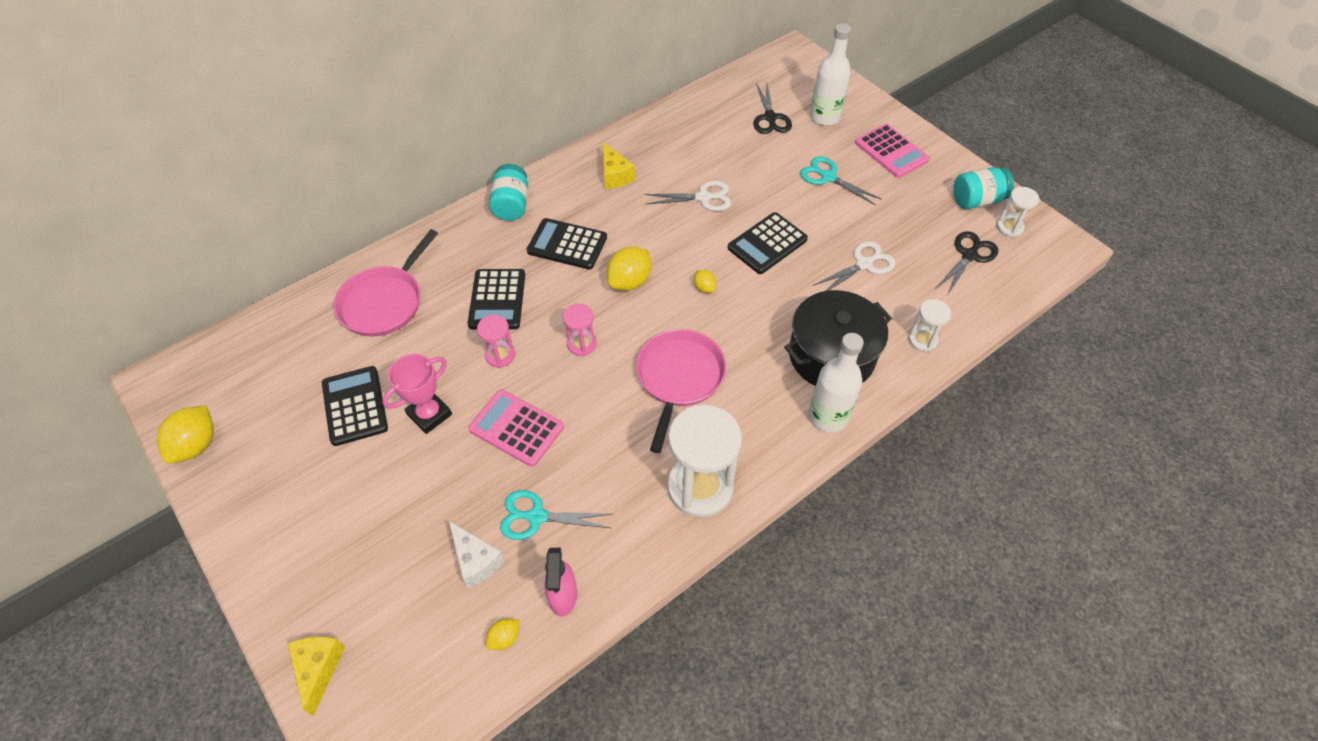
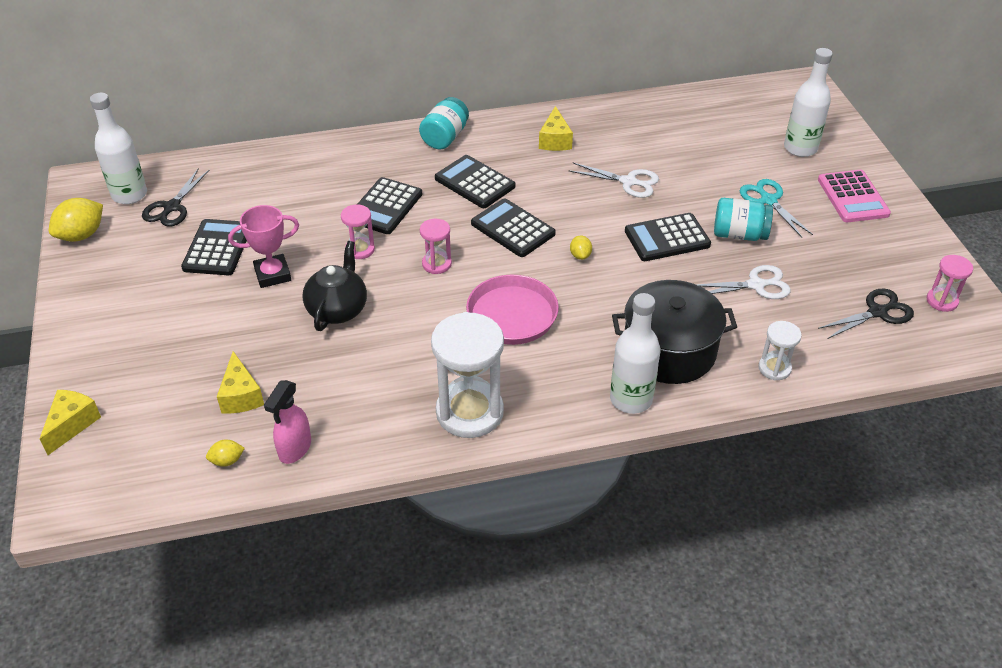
camera: 25 degrees right, 10 degrees down
pink pan [334,229,438,336] -> none
white cheese [449,521,505,588] -> yellow cheese [217,351,264,413]
pink calculator [468,390,564,467] -> black teapot [303,241,367,331]
turquoise scissors [500,490,613,540] -> none
yellow lemon [607,247,651,291] -> black calculator [471,198,556,257]
black scissors [754,83,792,134] -> black scissors moved to [142,168,209,227]
turquoise jar [953,167,1014,209] -> turquoise jar moved to [714,198,773,241]
white hourglass [997,187,1039,237] -> pink hourglass [927,255,973,312]
none -> white bottle [90,93,147,204]

